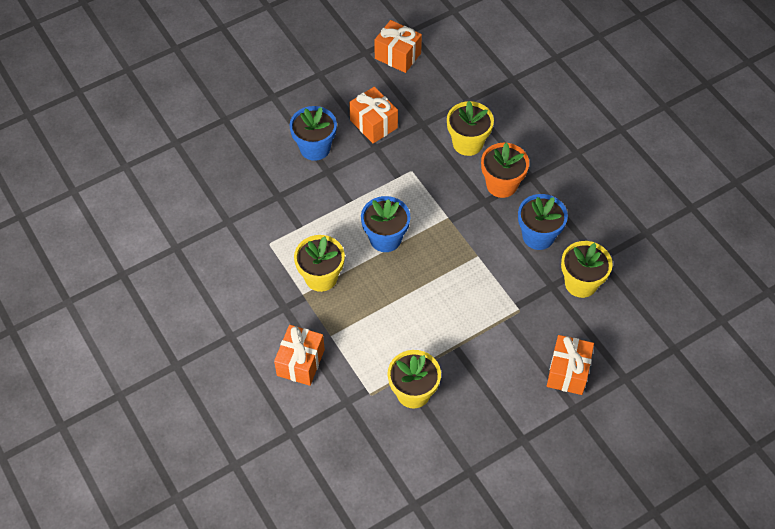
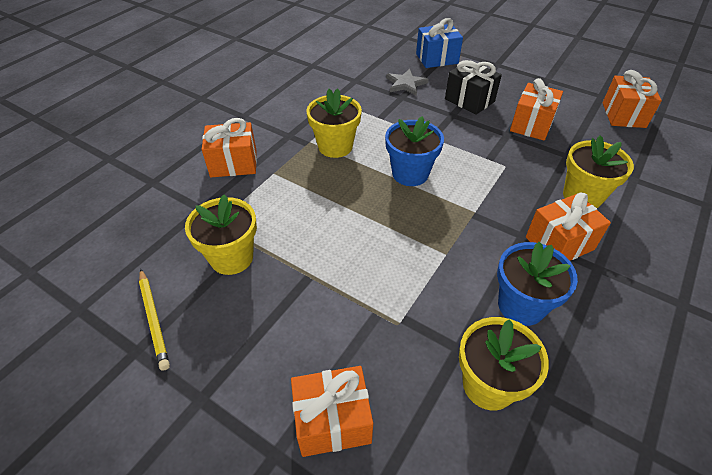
camera: 65 degrees right, 10 degrees down
blue flower pot [289,106,337,161] -> black gift [445,60,502,115]
orange flower pot [481,142,529,198] -> orange gift [526,193,611,261]
none -> yellow pencil [139,269,170,371]
none -> grey star [386,69,429,96]
none -> blue gift [416,18,463,68]

